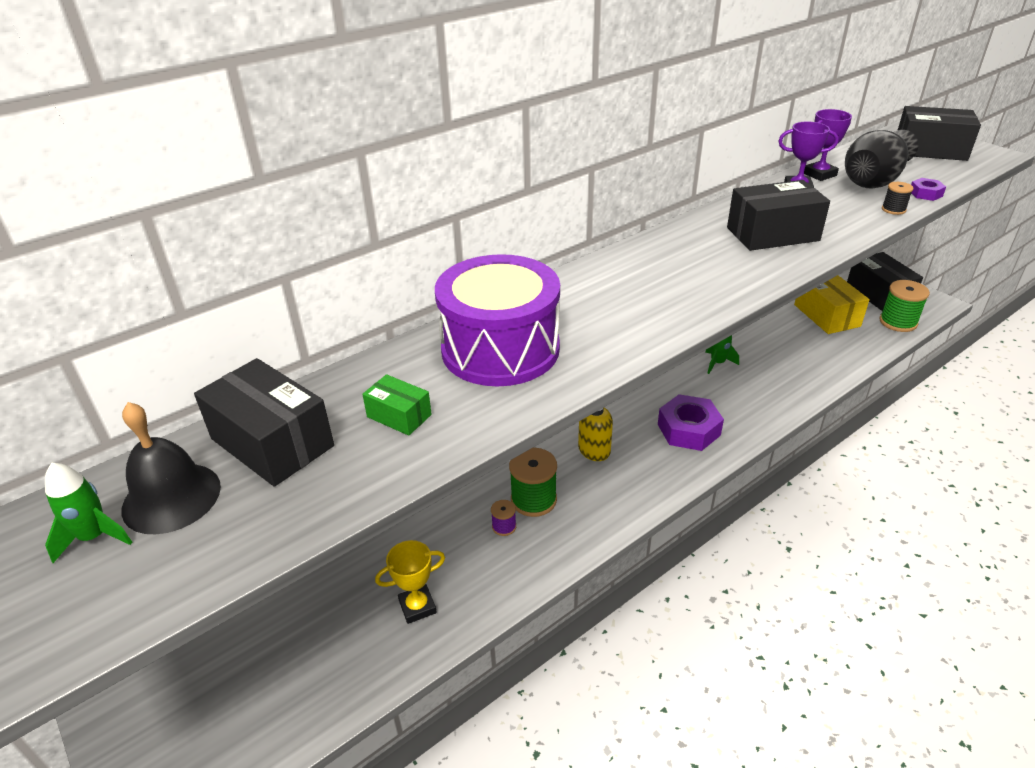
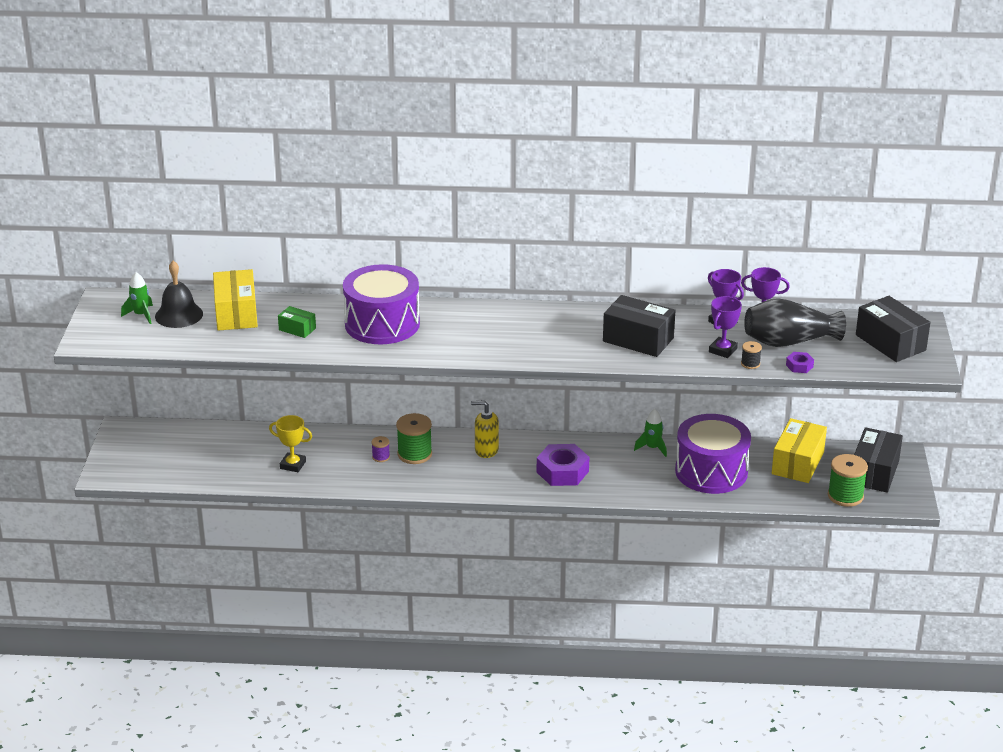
camera: 40 degrees right, 5 degrees down
black box [194,358,334,487] -> yellow box [213,269,258,331]
green box [362,374,432,436] -> green box turned 45 degrees counterclockwise [278,306,316,338]
none -> purple drum [675,414,751,494]
none -> purple trophy [709,296,742,358]

